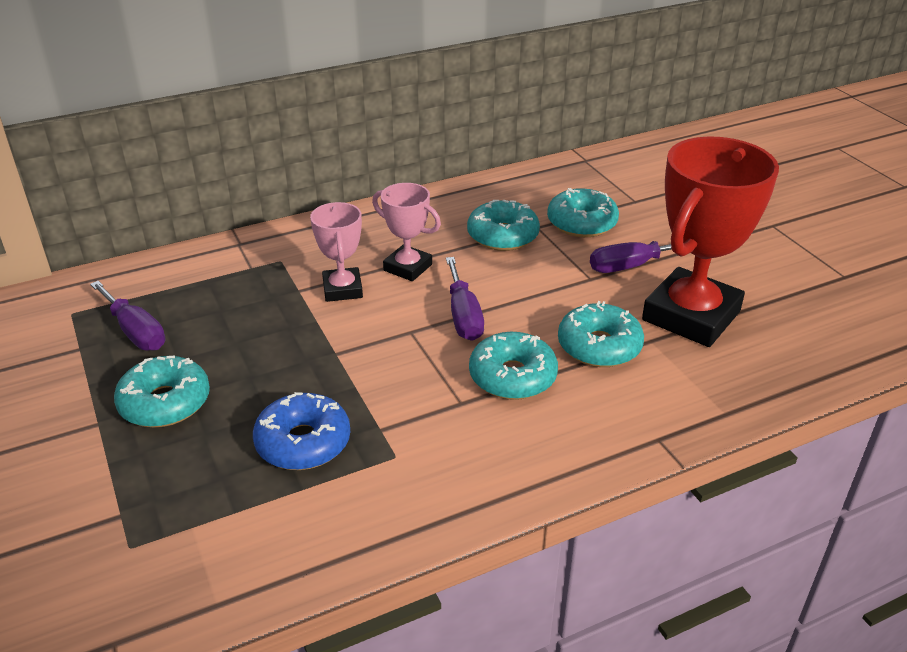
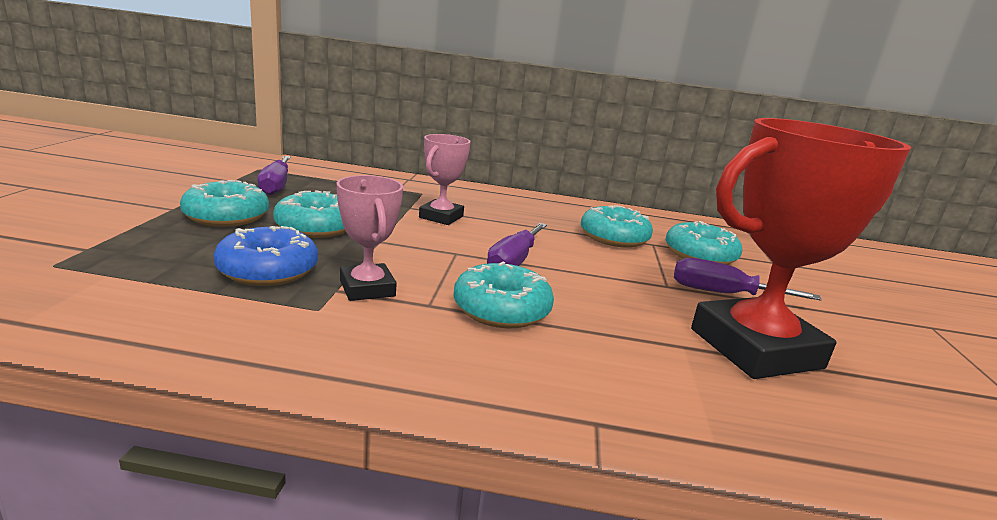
camera: 30 degrees right, 15 degrees down
pink trophy [372,183,441,281] -> pink trophy moved to [337,175,403,301]
turquoise donut [558,301,644,367] -> turquoise donut moved to [273,190,346,238]

